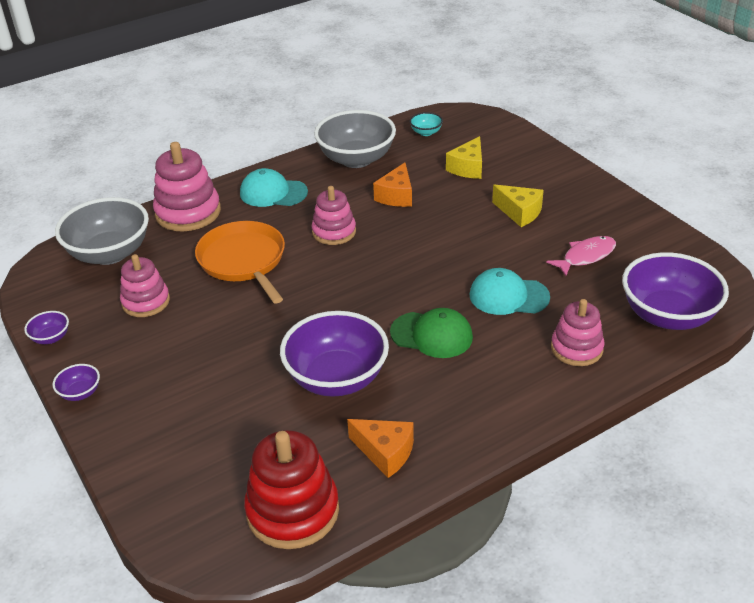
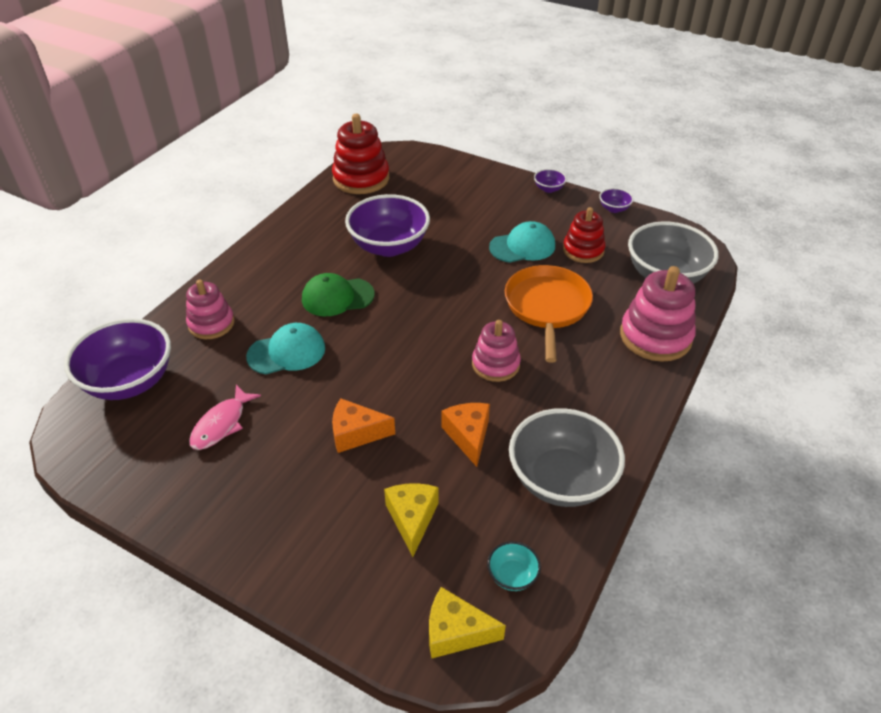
camera: 150 degrees right, 5 degrees up
pink stacking toy [120,254,170,317] -> red stacking toy [563,207,605,263]
orange pan [195,221,285,304] -> orange pan turned 120 degrees counterclockwise [505,265,593,363]
turquoise cap [240,168,308,207] -> turquoise cap moved to [489,221,555,263]
orange cheese [347,419,414,478] -> orange cheese moved to [332,398,395,453]
yellow cheese [492,185,544,227] -> yellow cheese moved to [429,587,506,659]

